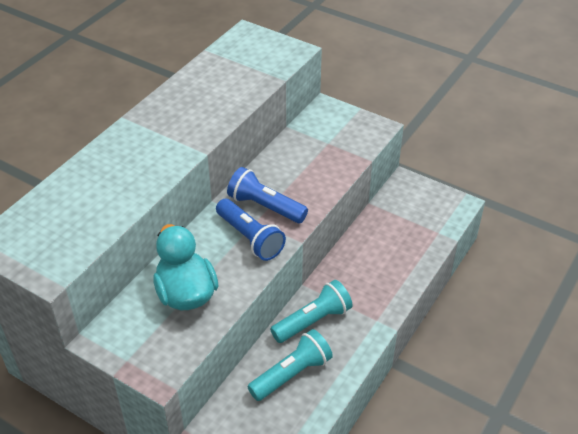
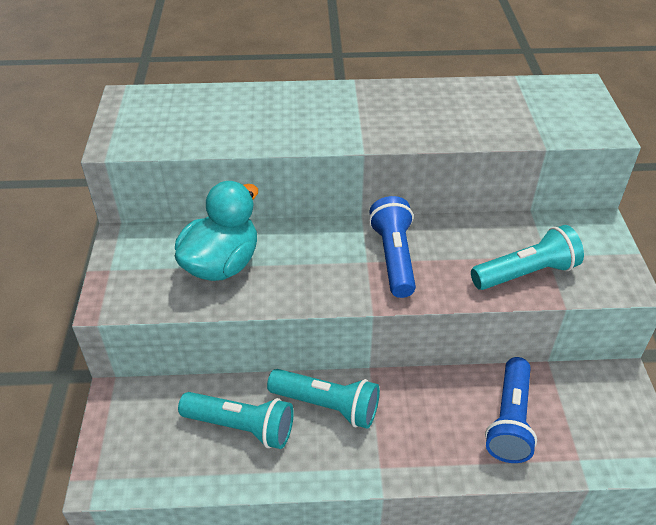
camera: 55 degrees right, 0 degrees up
blue flashlight [216,199,286,261] -> blue flashlight moved to [485,357,537,463]
none -> turquoise flashlight [471,225,584,290]

